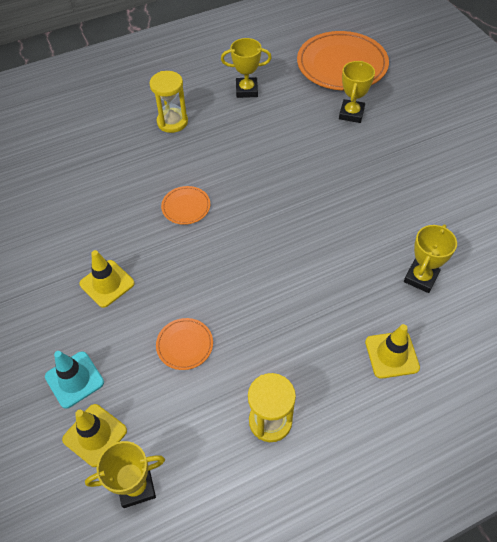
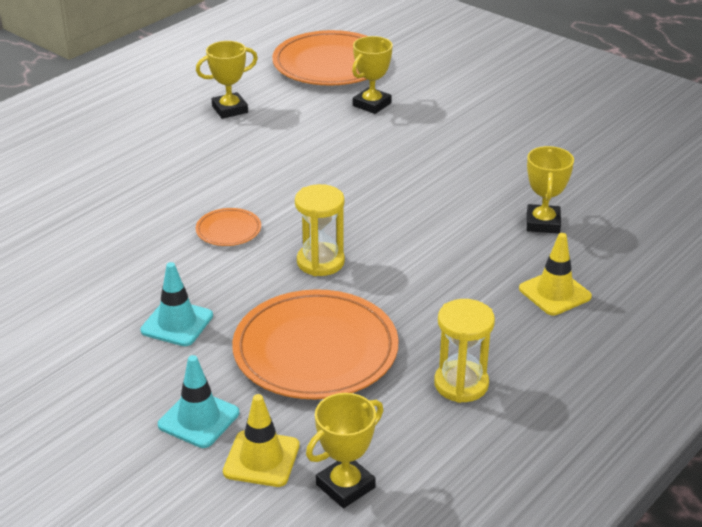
camera: 25 degrees left, 20 degrees down
yellow traffic cone [79,250,135,308] -> turquoise traffic cone [140,262,213,346]
yellow hourglass [149,71,188,133] -> yellow hourglass moved to [295,184,345,276]
orange plate [156,318,213,370] -> orange plate [232,289,399,399], size x2.21
yellow trophy [339,61,375,123] -> yellow trophy turned 45 degrees clockwise [352,36,393,114]

